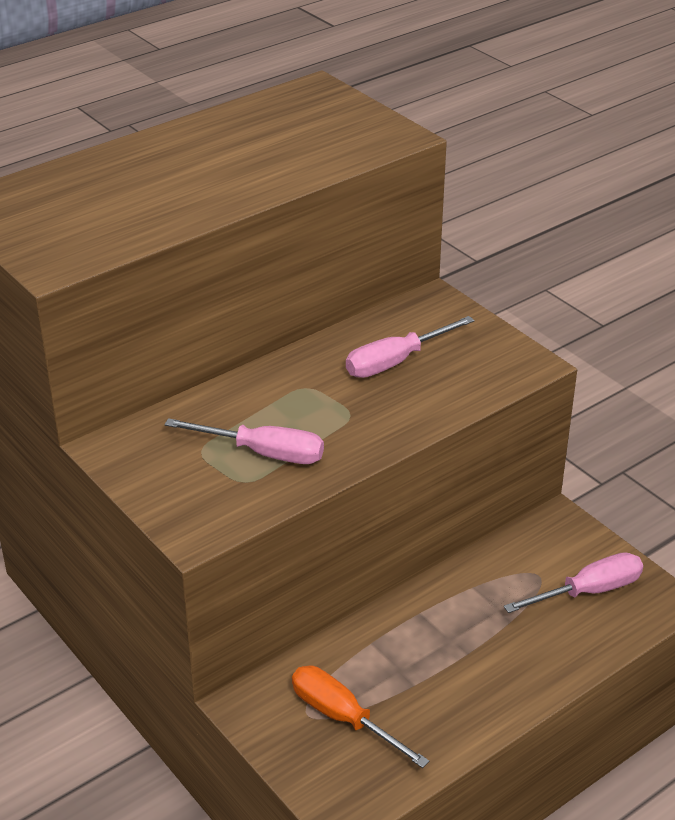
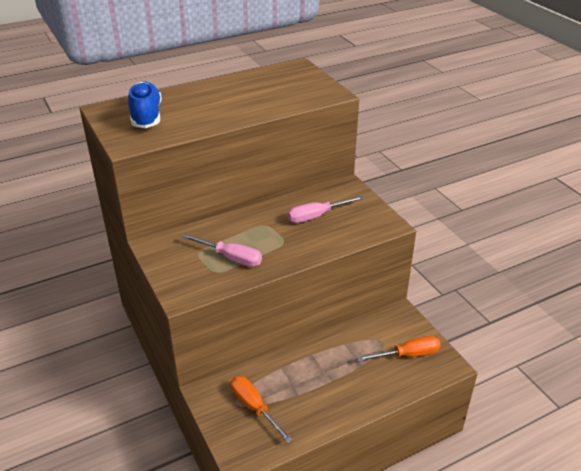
camera: 10 degrees right, 0 degrees up
pink screwdriver [504,552,643,613] -> orange screwdriver [357,336,441,361]
none -> blue shoe [128,82,161,128]

